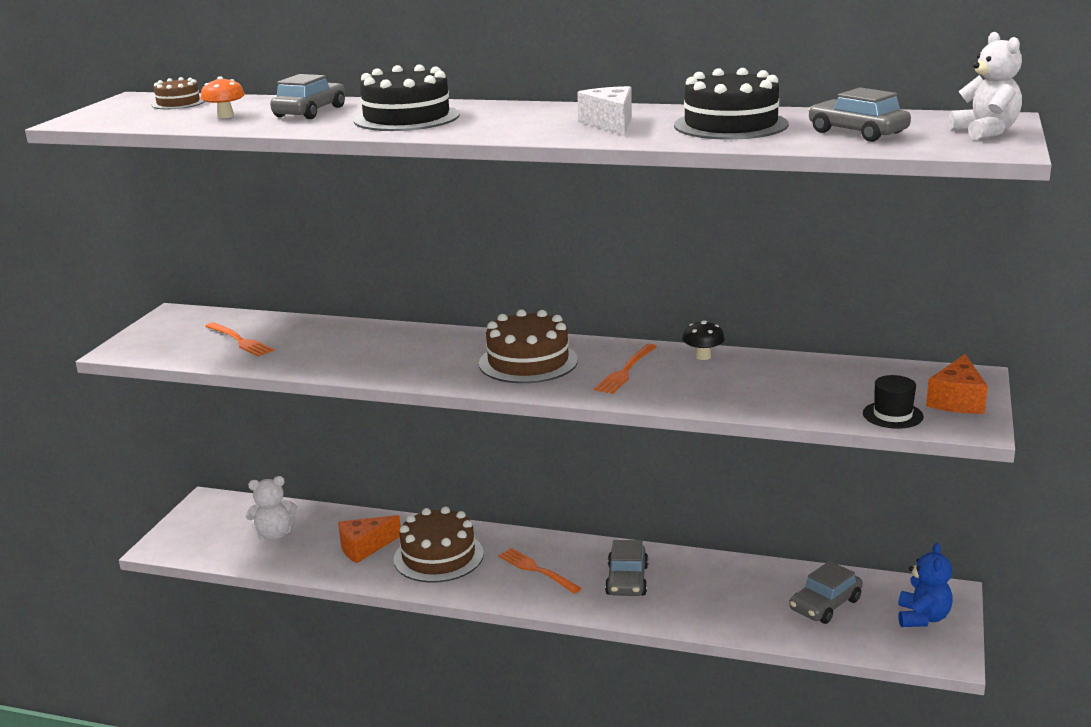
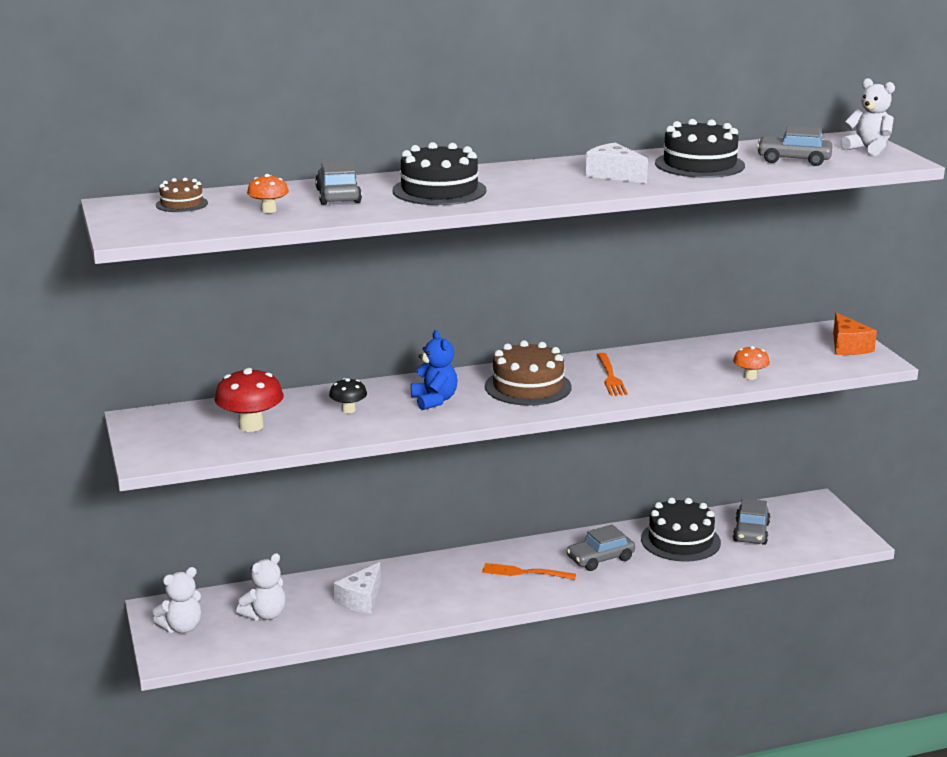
camera: 35 degrees left, 0 degrees up
orange fork [205,322,274,356] -> red mushroom [215,368,284,432]
orange cheese [338,515,401,563] -> white cheese [334,562,381,613]
brown cake [394,507,484,583] -> none
grey car [605,540,648,596] -> grey car turned 90 degrees clockwise [566,524,635,571]
black mushroom [682,321,725,360] -> black mushroom moved to [329,378,367,413]
black hat [863,375,924,429] -> none
blue teddy bear [898,543,953,627] -> blue teddy bear moved to [411,330,458,410]
none -> white teddy bear [153,567,201,633]
none -> black cake [641,497,721,562]
none -> orange mushroom [733,346,770,380]

